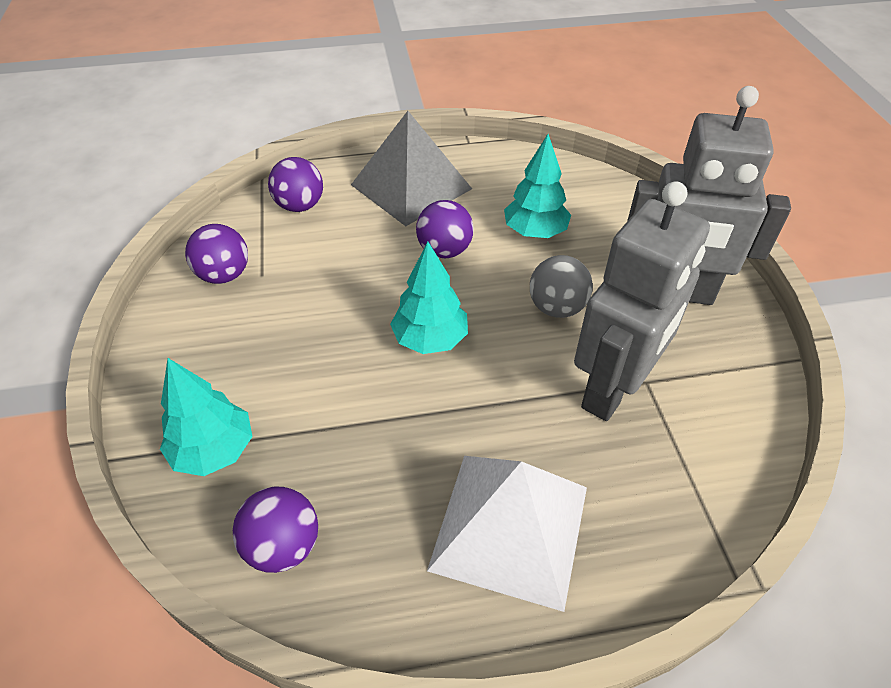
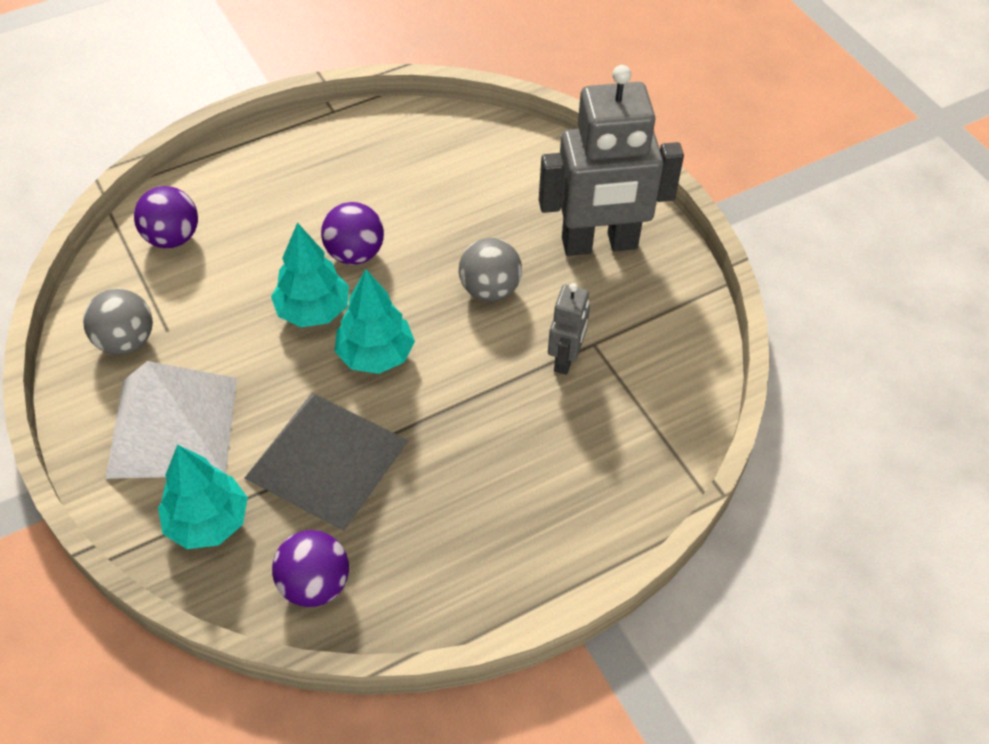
camera: 20 degrees left, 5 degrees up
purple ball [185,224,248,284] -> grey ball [83,289,153,355]
grey pyramid [351,111,472,226] -> grey pyramid moved to [245,393,409,531]
white pyramid [427,456,587,612] -> white pyramid moved to [105,361,237,479]
turquoise tree [504,134,571,238] -> turquoise tree moved to [271,222,349,327]
grey robot [574,181,710,421] -> grey robot [548,283,590,375], size x0.48

